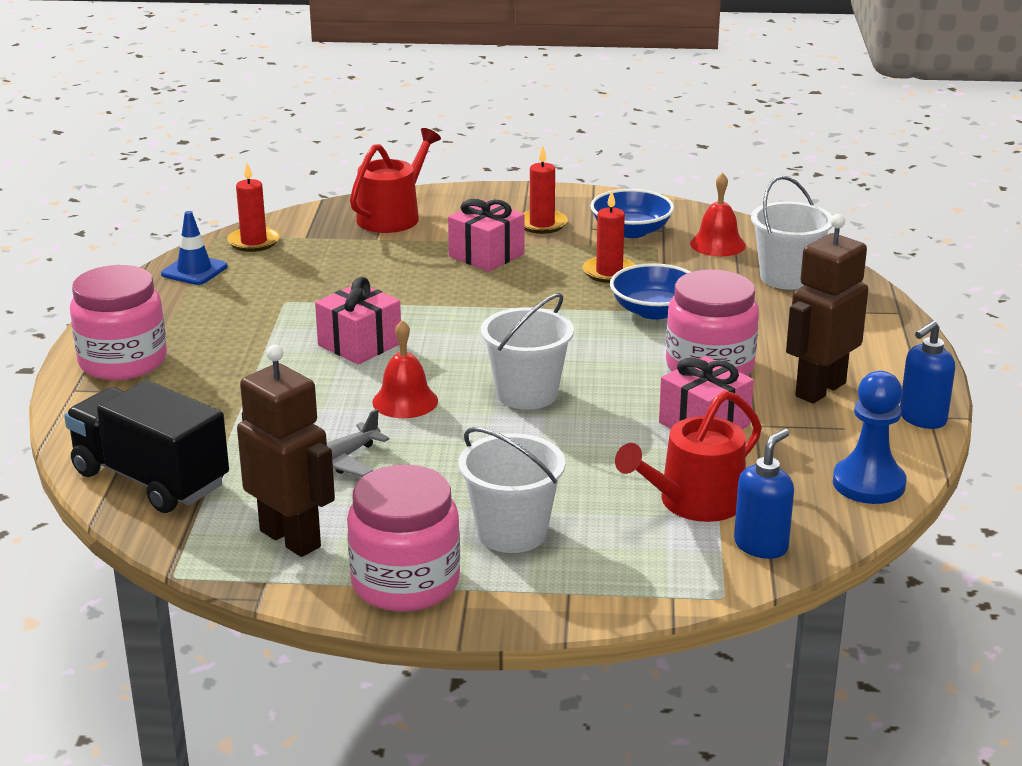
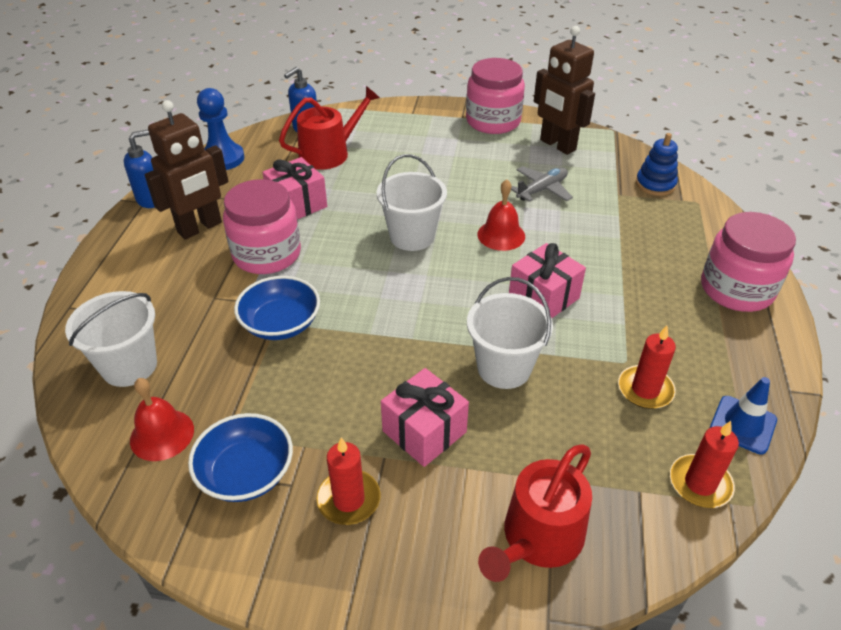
camera: 175 degrees left, 15 degrees up
black truck [64,380,229,513] -> blue stacking toy [636,133,678,196]
white bucket [459,427,566,553] -> white bucket moved to [467,277,553,389]
red candle [583,190,635,283] -> red candle moved to [618,326,676,409]

